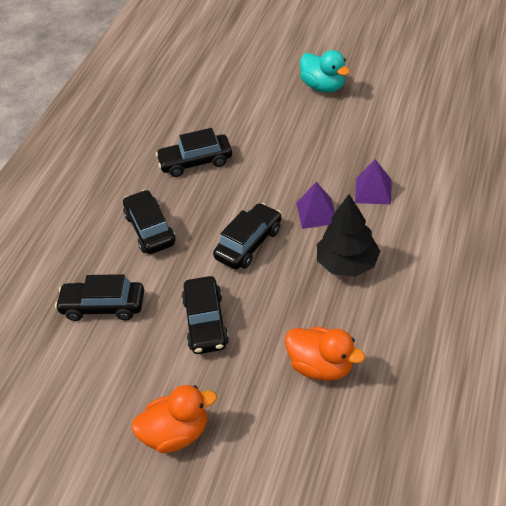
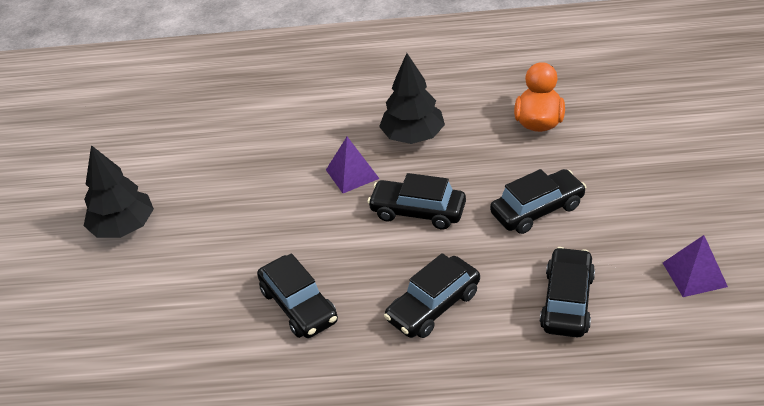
camera: 110 degrees left, 5 degrees down
black car [55,274,144,321] -> black car turned 150 degrees counterclockwise [540,247,595,338]
orange duck [131,385,217,453] -> none
turquoise duck [300,50,350,93] -> black tree [84,145,154,238]
purple pyramid [355,159,392,204] -> purple pyramid moved to [663,235,728,297]

